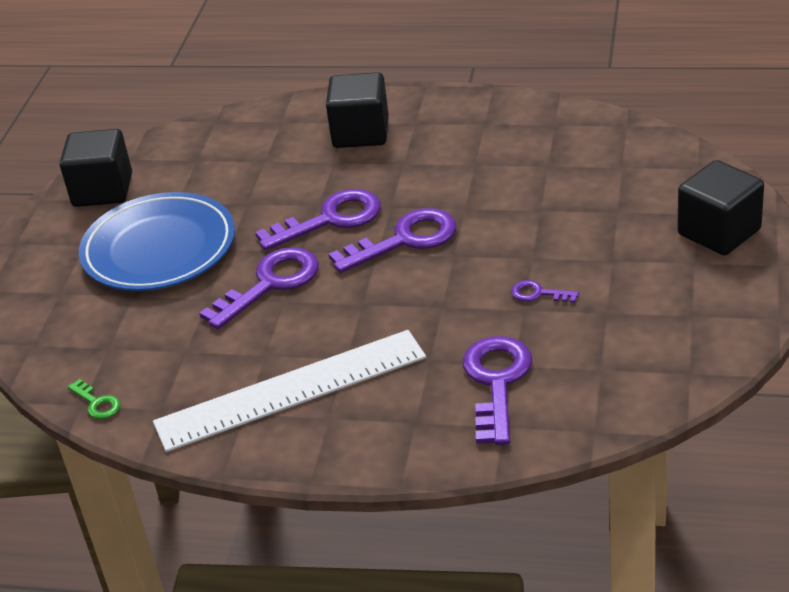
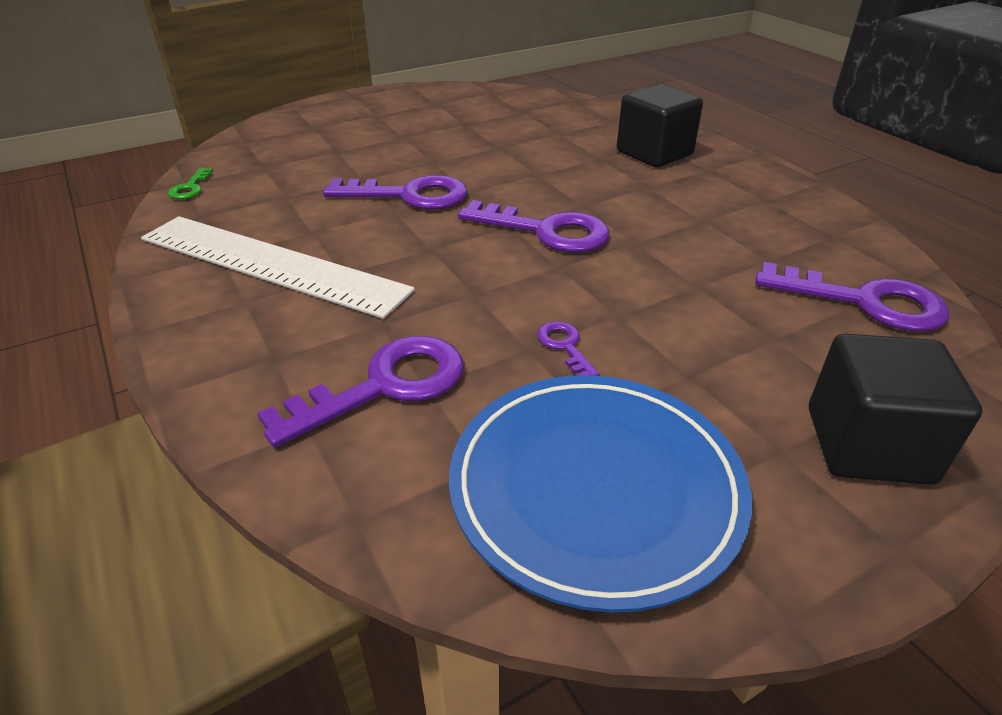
camera: 45 degrees right, 0 degrees up
black cube [60,129,132,207] -> none
blue plate [79,192,235,291] -> blue plate moved to [449,375,752,613]
purple key [255,189,381,251] -> purple key moved to [755,262,950,331]

